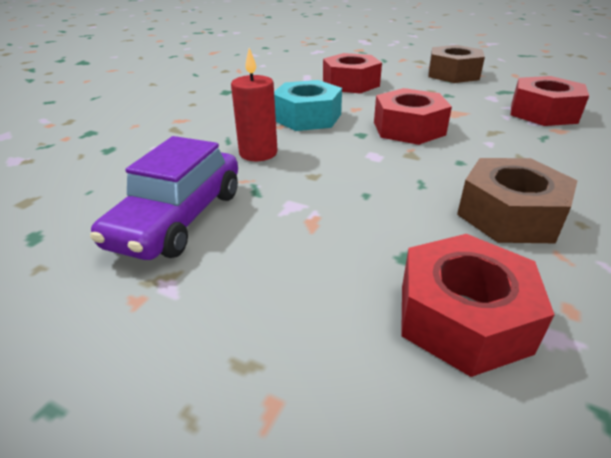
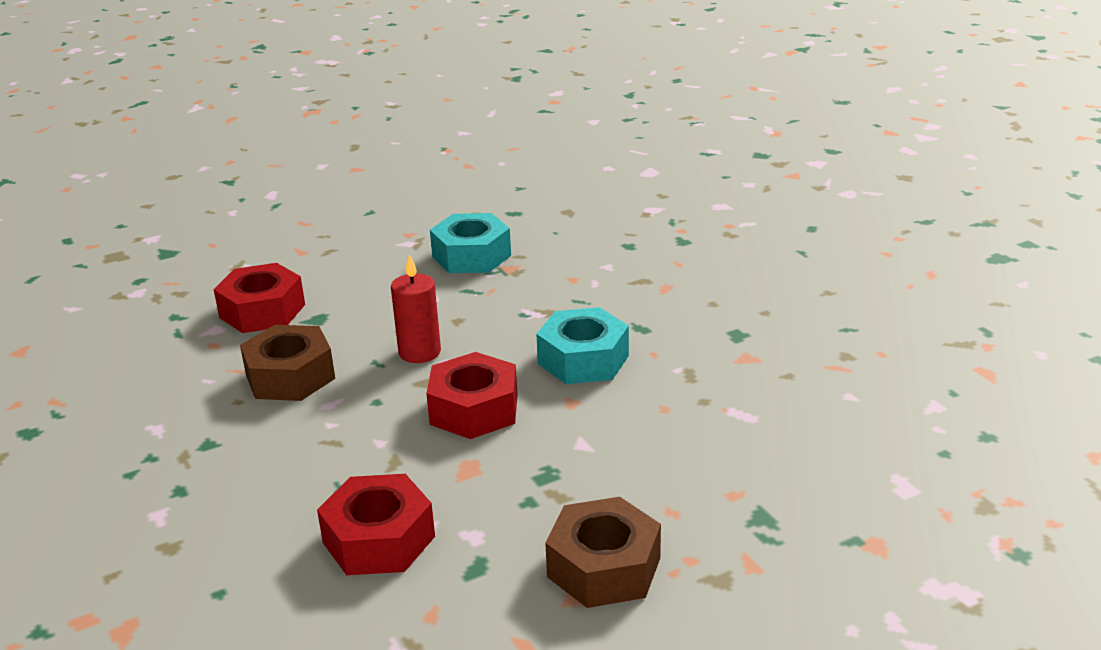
camera: 125 degrees right, 5 degrees down
purple car [90,136,238,260] -> turquoise nut [430,213,511,273]
red candle [231,48,278,161] -> red candle moved to [391,254,441,363]
red nut [323,53,382,93] -> none

